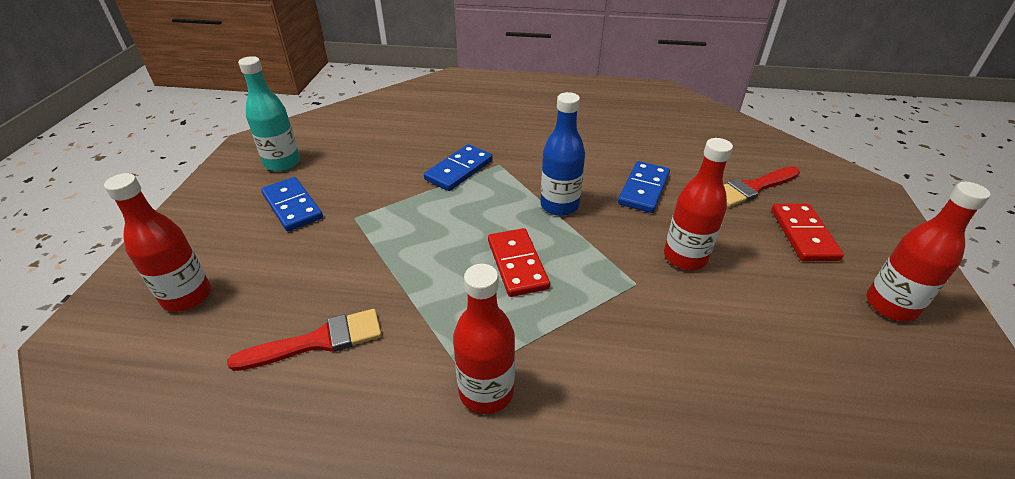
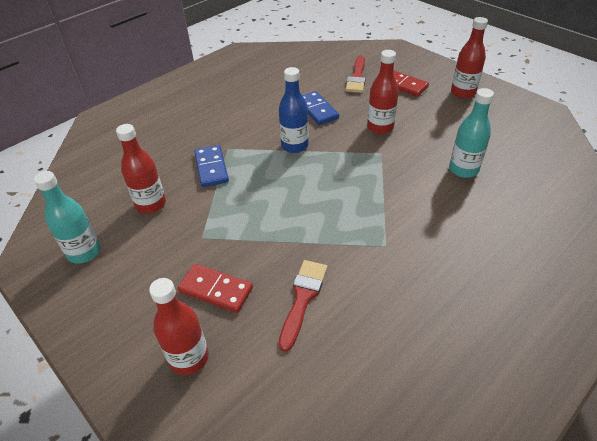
camera: 50 degrees left, 5 degrees up
blue domino [261,177,323,232] -> none
red bottle [453,264,515,414] -> red bottle moved to [116,124,166,214]
red domino [488,228,550,297] -> red domino moved to [177,264,253,313]
none -> turquoise bottle [449,88,494,178]

